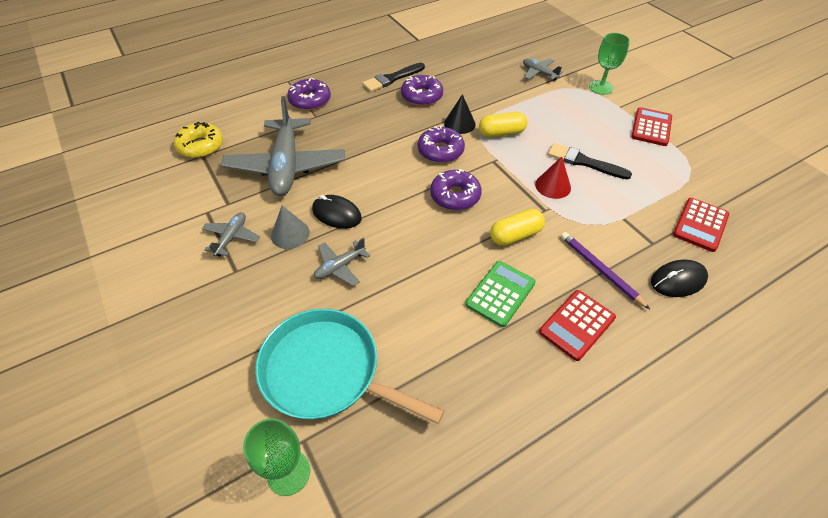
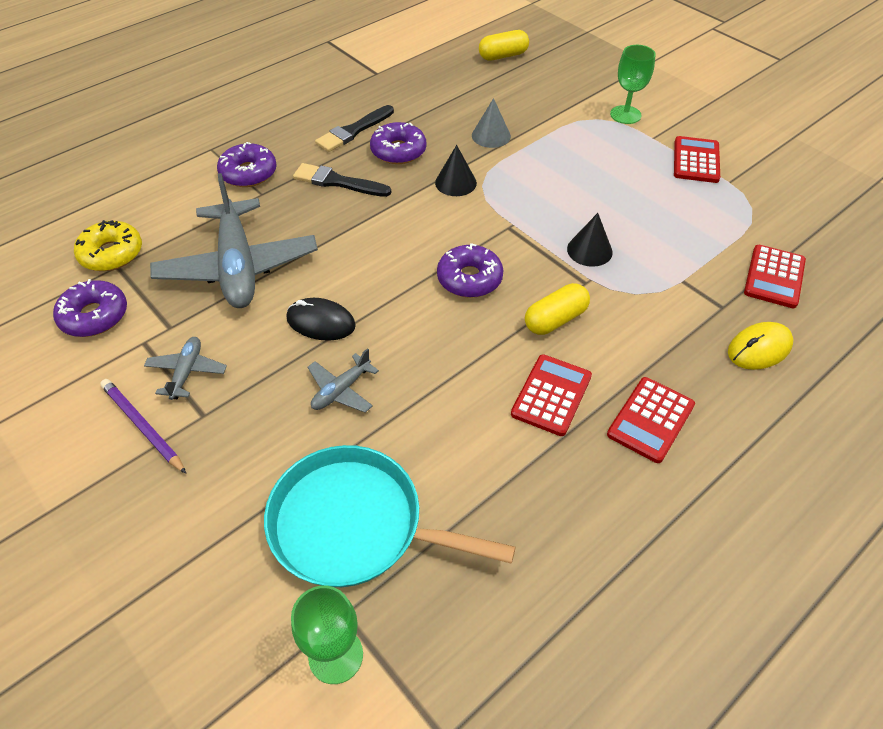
camera: 10 degrees left, 0 degrees up
grey cone [271,205,310,249] -> grey cone moved to [472,98,511,148]
purple donut [418,125,465,163] -> purple donut moved to [53,279,127,337]
green calculator [465,261,536,327] -> red calculator [511,354,592,436]
yellow capsule [479,112,527,137] -> yellow capsule moved to [479,30,529,61]
grey plane [523,59,563,81] -> none
red cone [535,157,571,199] -> black cone [567,213,613,267]
black brush [548,143,632,179] -> black brush moved to [293,163,391,197]
purple pencil [561,232,650,309] -> purple pencil moved to [100,379,186,474]
black mouse [651,259,708,297] -> yellow mouse [728,322,793,370]

